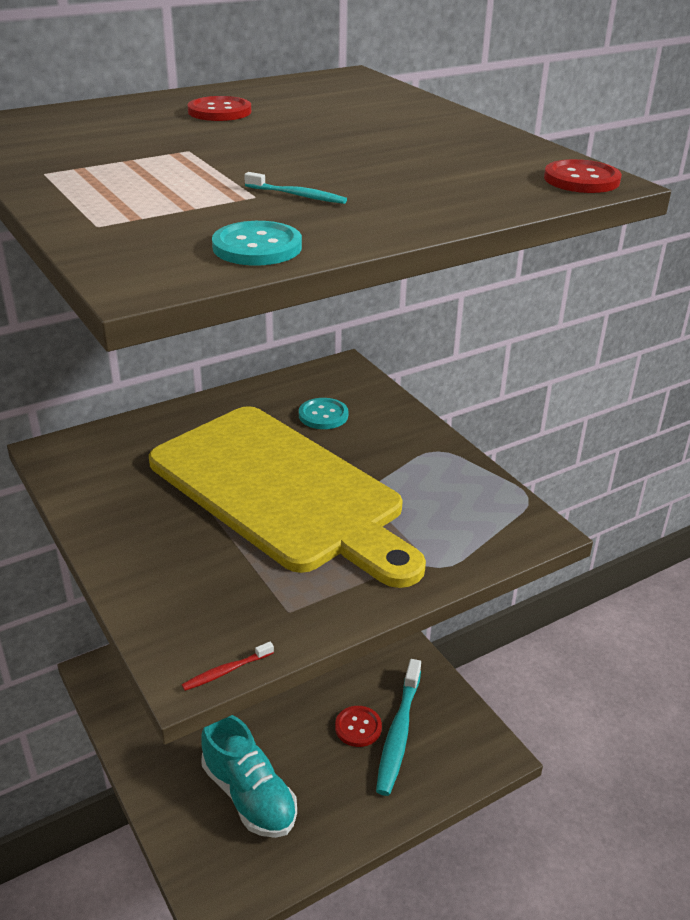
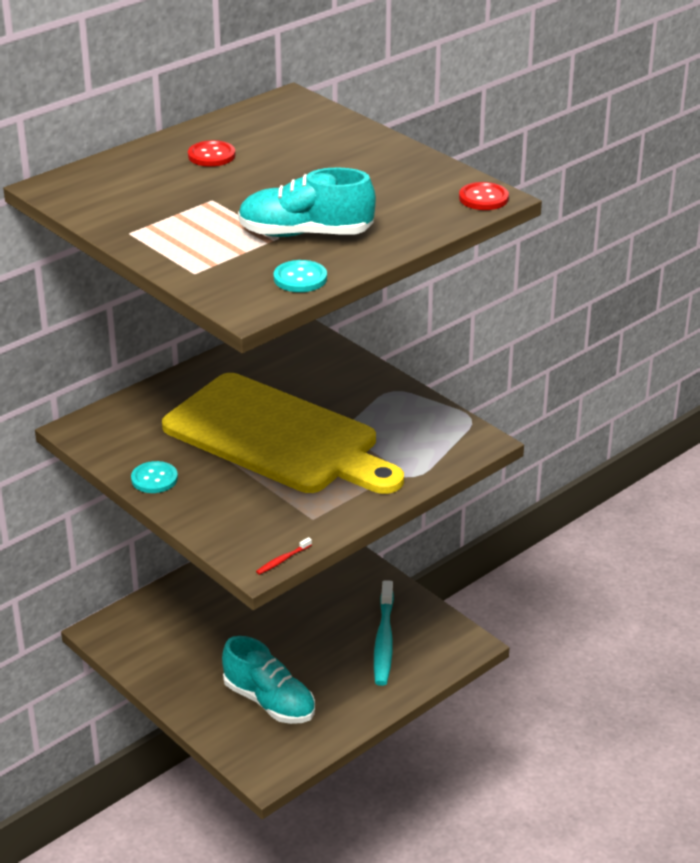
camera: 10 degrees left, 0 degrees up
turquoise toothbrush [244,172,347,204] -> turquoise shoe [238,167,376,237]
turquoise button [299,398,348,429] -> turquoise button moved to [131,461,178,493]
red button [335,706,382,747] -> none

